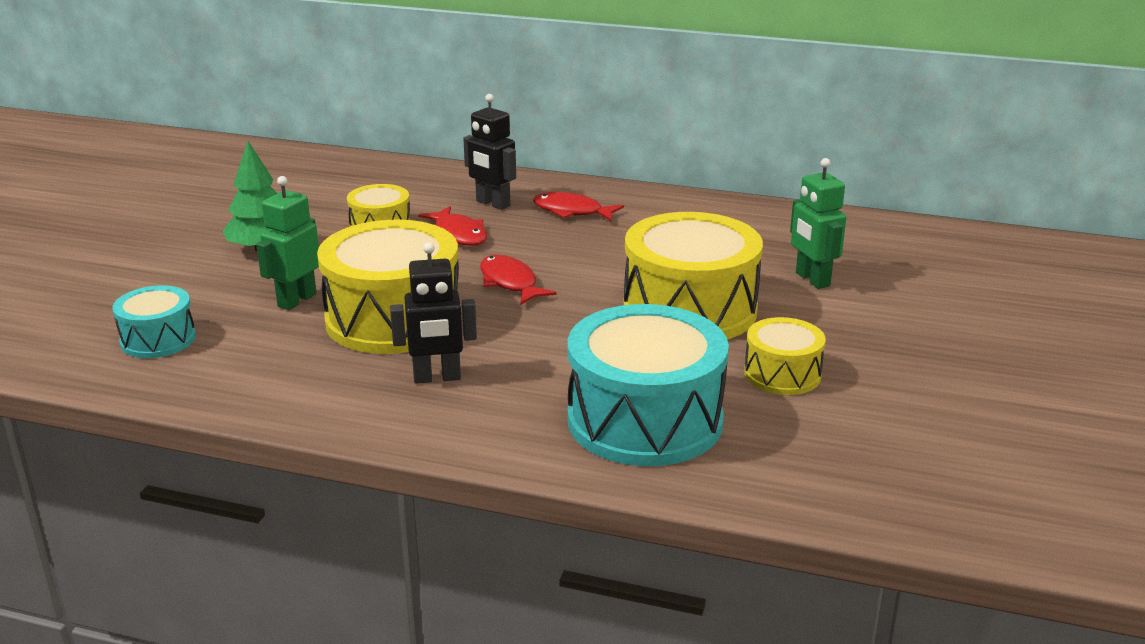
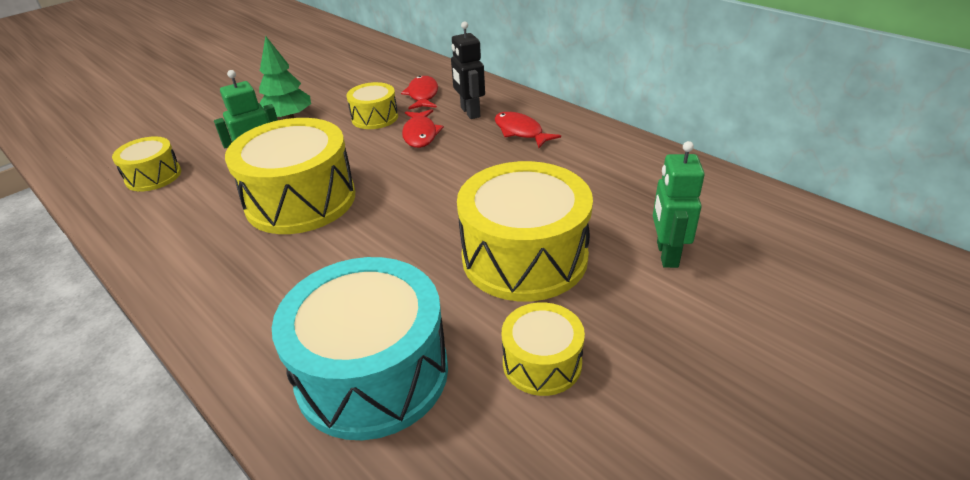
camera: 30 degrees right, 10 degrees up
turquoise drum [112,285,196,358] -> yellow drum [112,136,181,191]
black robot [390,242,477,384] -> none
red fish [480,255,557,305] -> red fish moved to [401,76,438,110]

